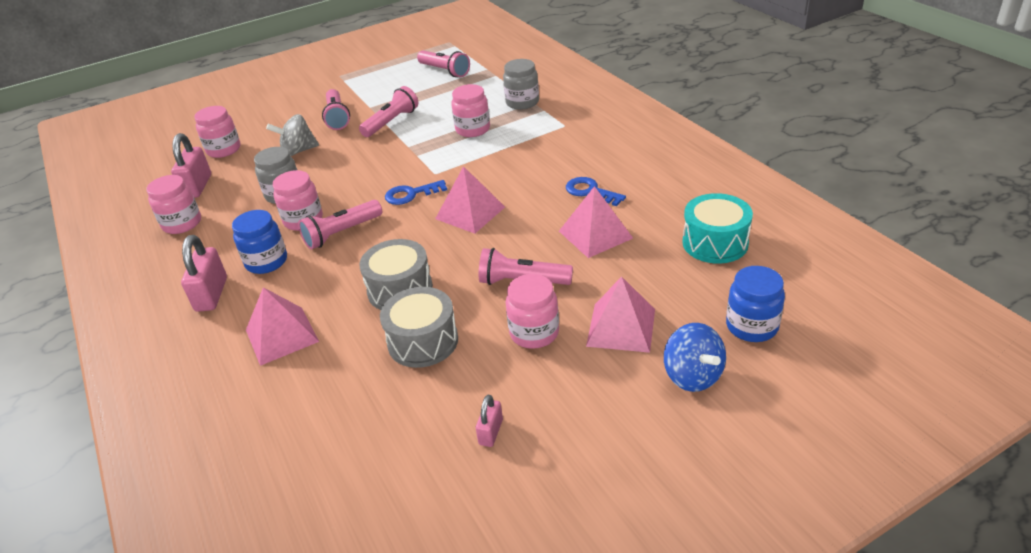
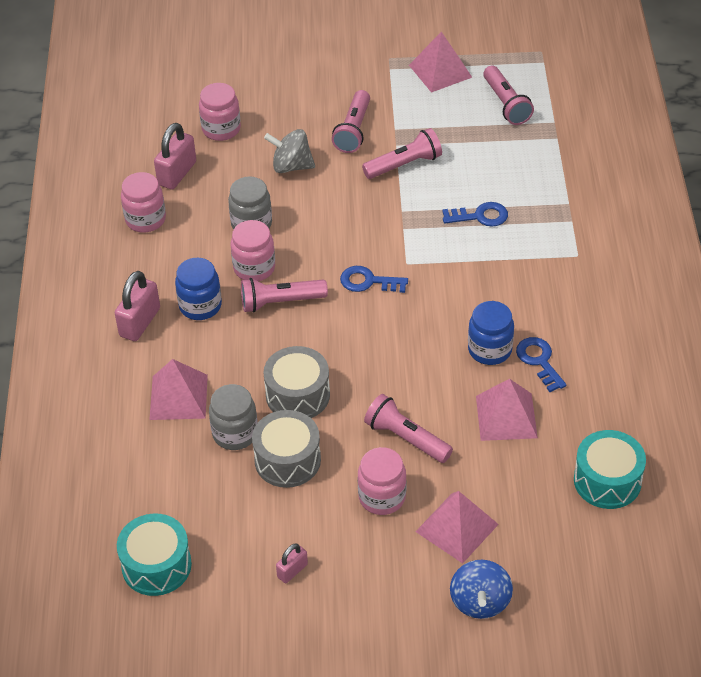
camera: 25 degrees right, 10 degrees up
pink pyramid [435,166,505,234] -> pink pyramid moved to [409,31,472,93]
pink jar [451,84,490,137] -> blue key [442,202,508,227]
grey jar [503,59,539,110] -> grey jar moved to [209,384,258,450]
blue jar [726,266,785,342] -> blue jar moved to [468,301,514,365]
none -> turquoise drum [117,514,192,596]

